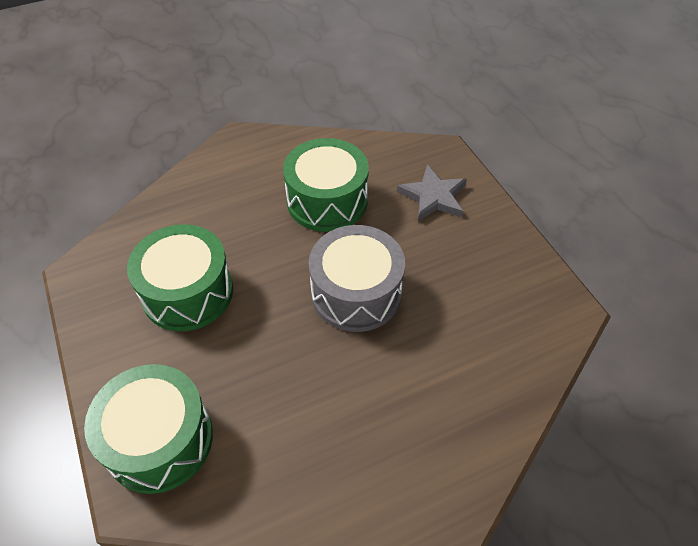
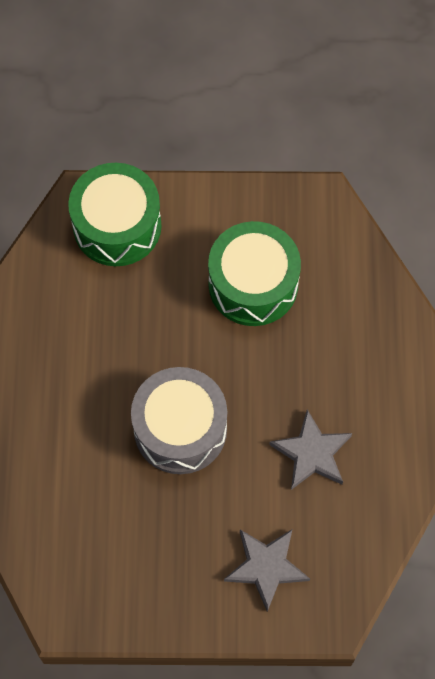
camera: 115 degrees right, 15 degrees up
green drum [283,138,369,232] -> grey star [269,409,352,490]

